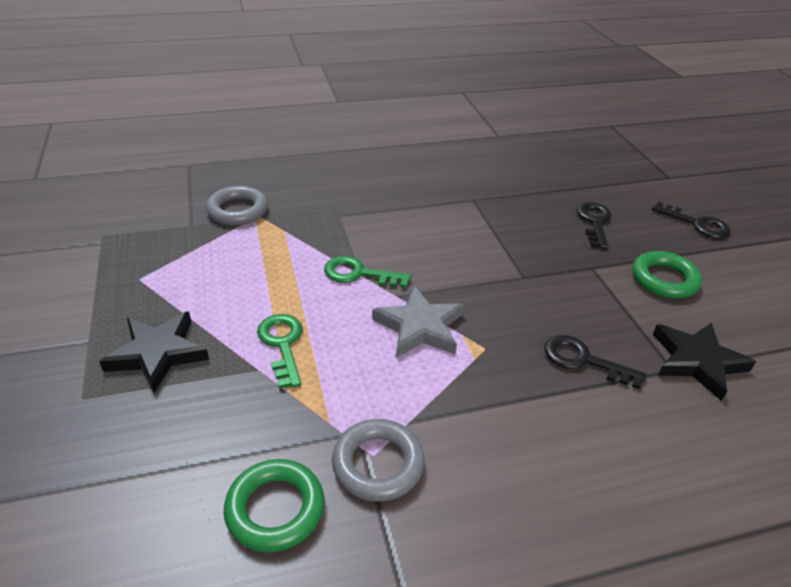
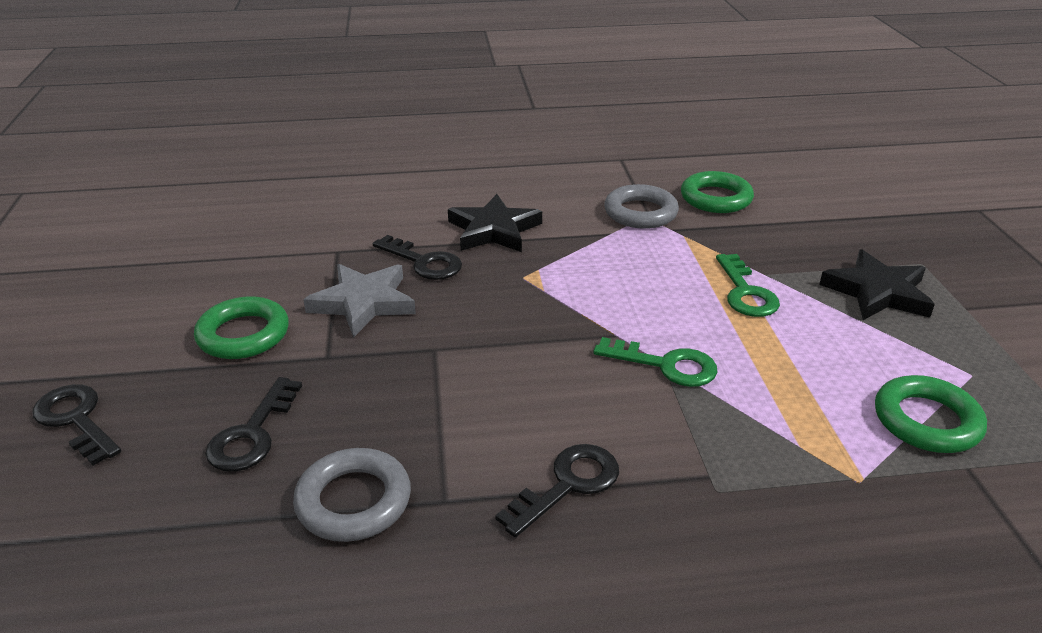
camera: 170 degrees left, 5 degrees down
grey ring [206,186,268,225] -> grey ring moved to [293,448,411,542]
grey star [372,286,464,358] -> grey star moved to [303,264,416,338]
black star [653,322,756,401] -> black star moved to [448,194,542,252]
none -> black key [495,444,619,537]
none -> green ring [875,375,987,453]

